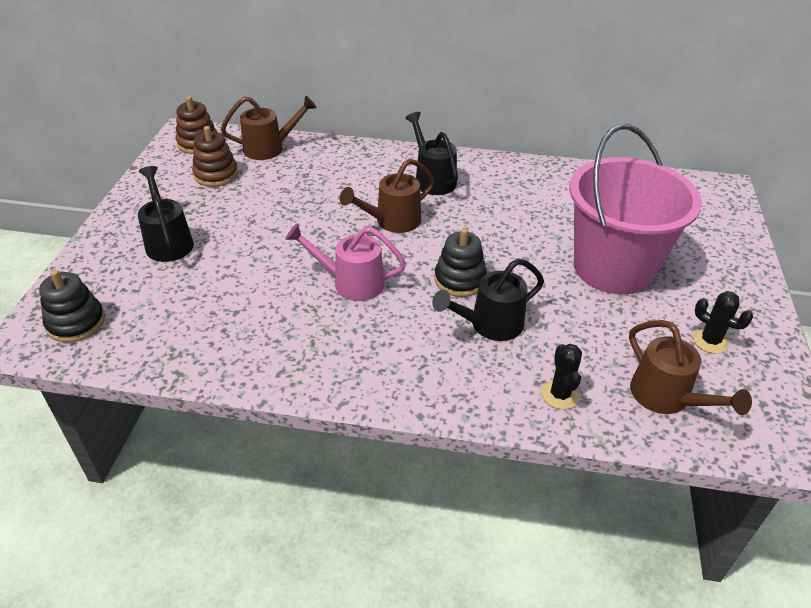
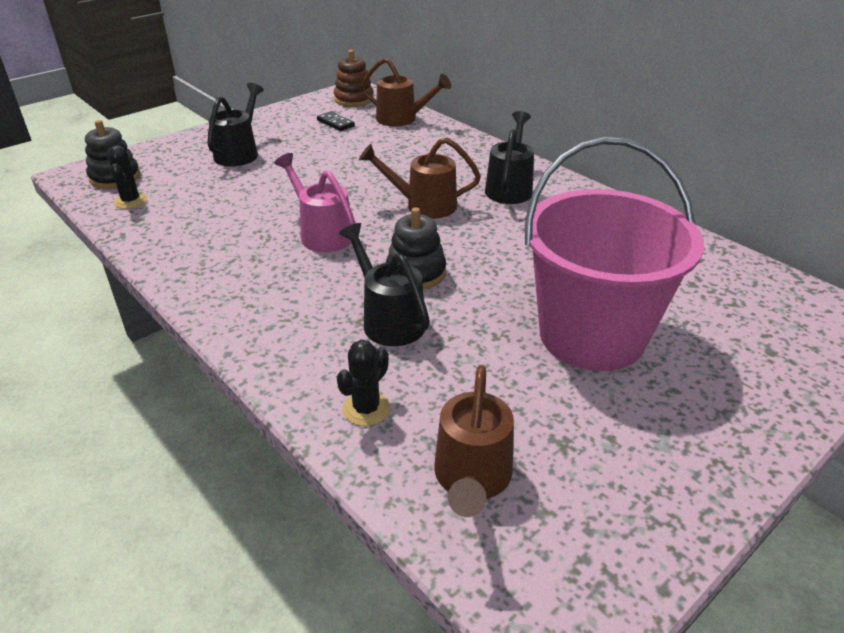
camera: 40 degrees right, 5 degrees down
brown stacking toy [192,126,238,187] -> black domino [317,111,355,131]
black watering can [432,258,544,341] -> black watering can turned 45 degrees clockwise [339,223,430,346]
black cactus [693,291,753,354] -> black cactus moved to [107,145,147,209]

